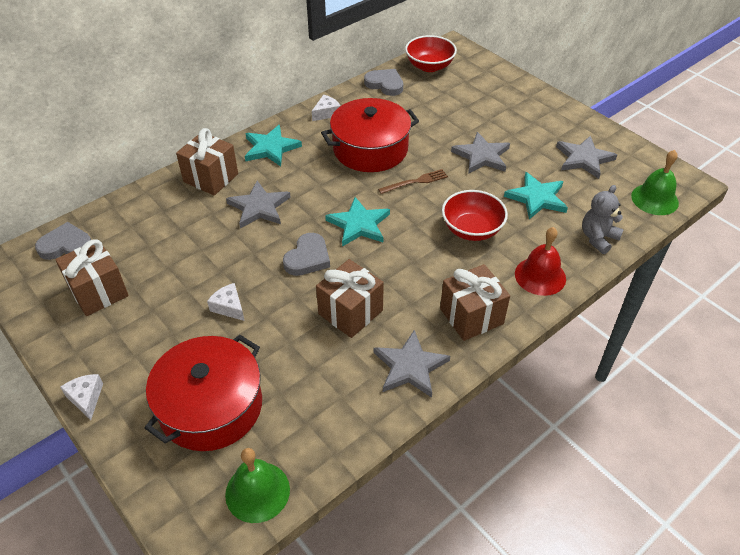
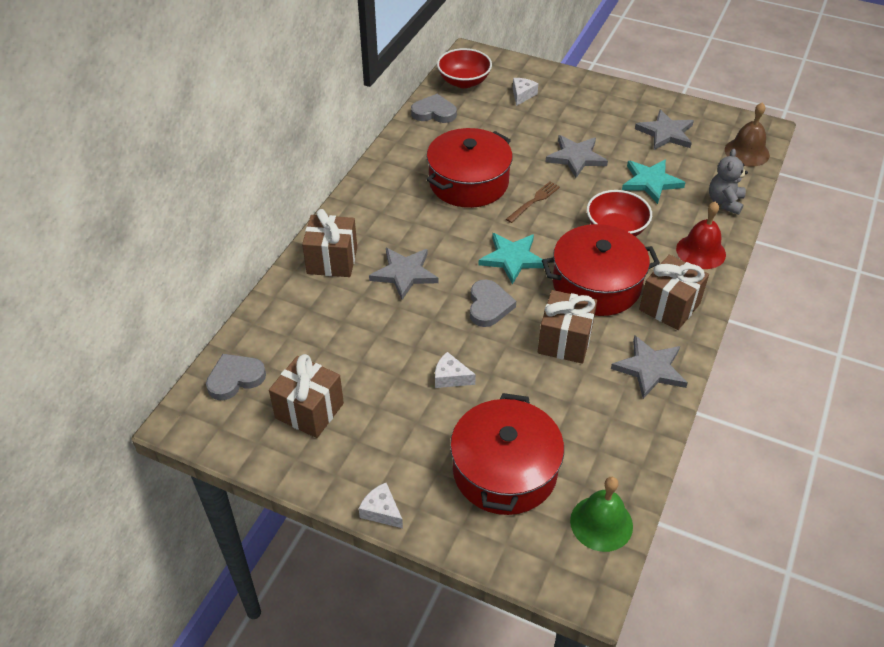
camera: 25 degrees left, 0 degrees up
turquoise star [245,125,302,166] -> none
white cheese [312,95,341,121] -> white cheese moved to [513,78,538,106]
green bell [631,150,679,215] -> brown bell [725,102,770,167]
none -> red pot [542,224,660,316]

